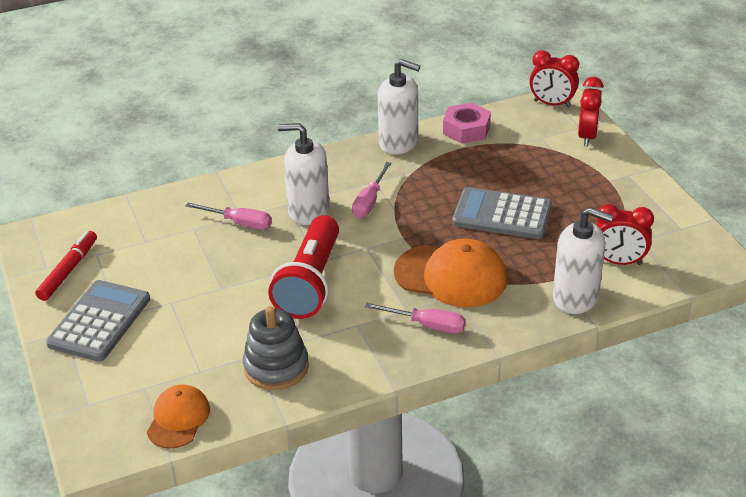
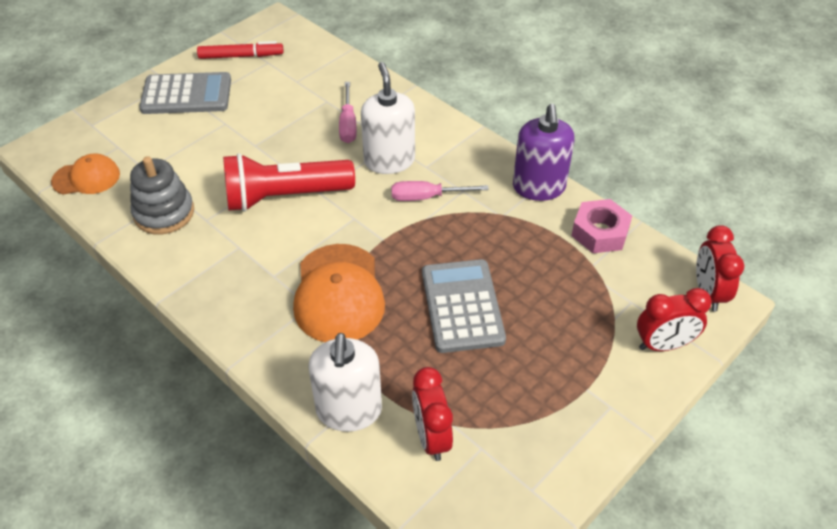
camera: 65 degrees right, 10 degrees up
pink screwdriver [365,303,466,333] -> none
white soap dispenser [378,59,420,155] -> purple soap dispenser [513,104,574,201]

